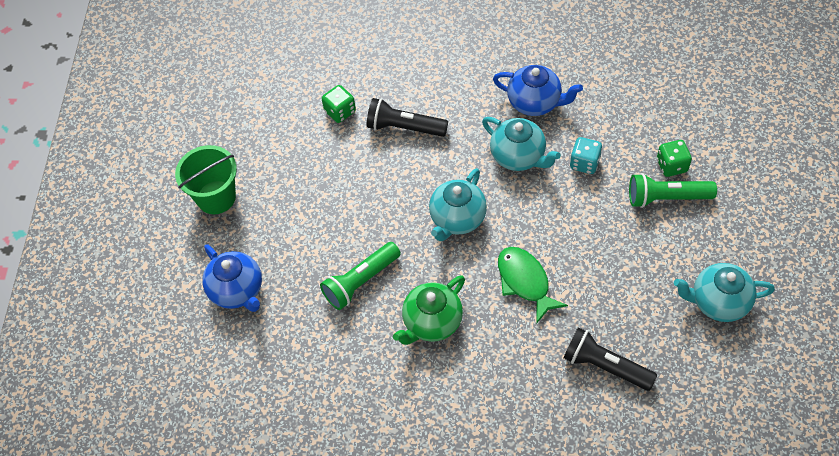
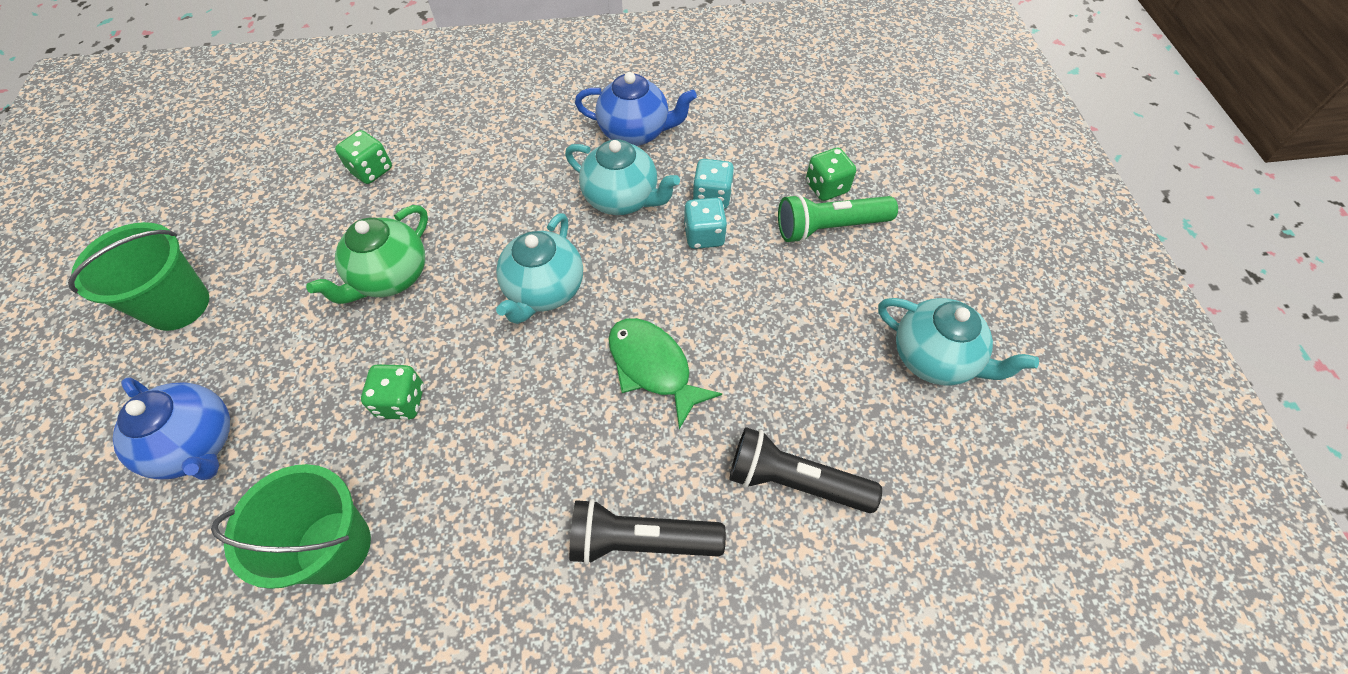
camera: 15 degrees left, 0 degrees up
green flashlight [320,242,401,310] -> green dice [361,364,424,420]
black flashlight [366,98,448,137] -> black flashlight moved to [569,499,726,565]
green teapot [393,275,465,345] -> green teapot moved to [306,205,428,304]
turquoise teapot [674,263,775,322] -> turquoise teapot turned 135 degrees counterclockwise [878,298,1039,386]
none -> green bucket [211,464,371,589]
none -> turquoise dice [684,198,727,249]

